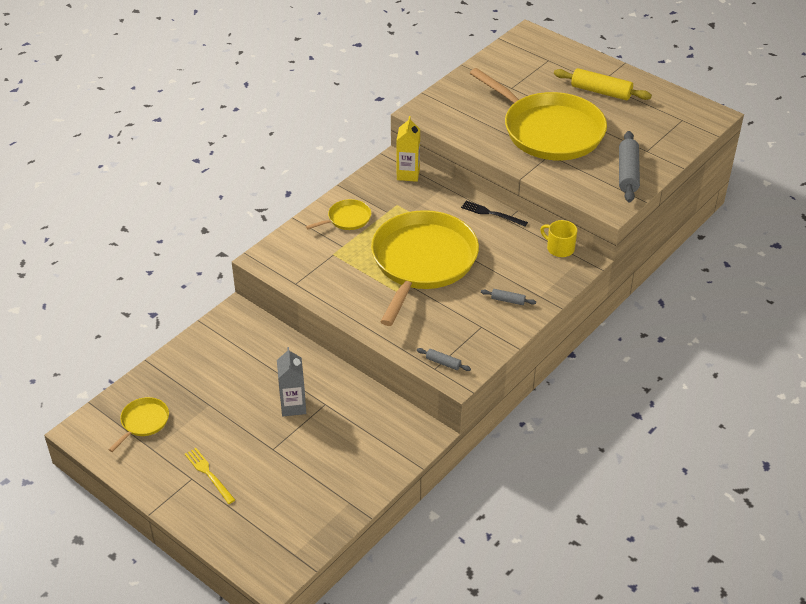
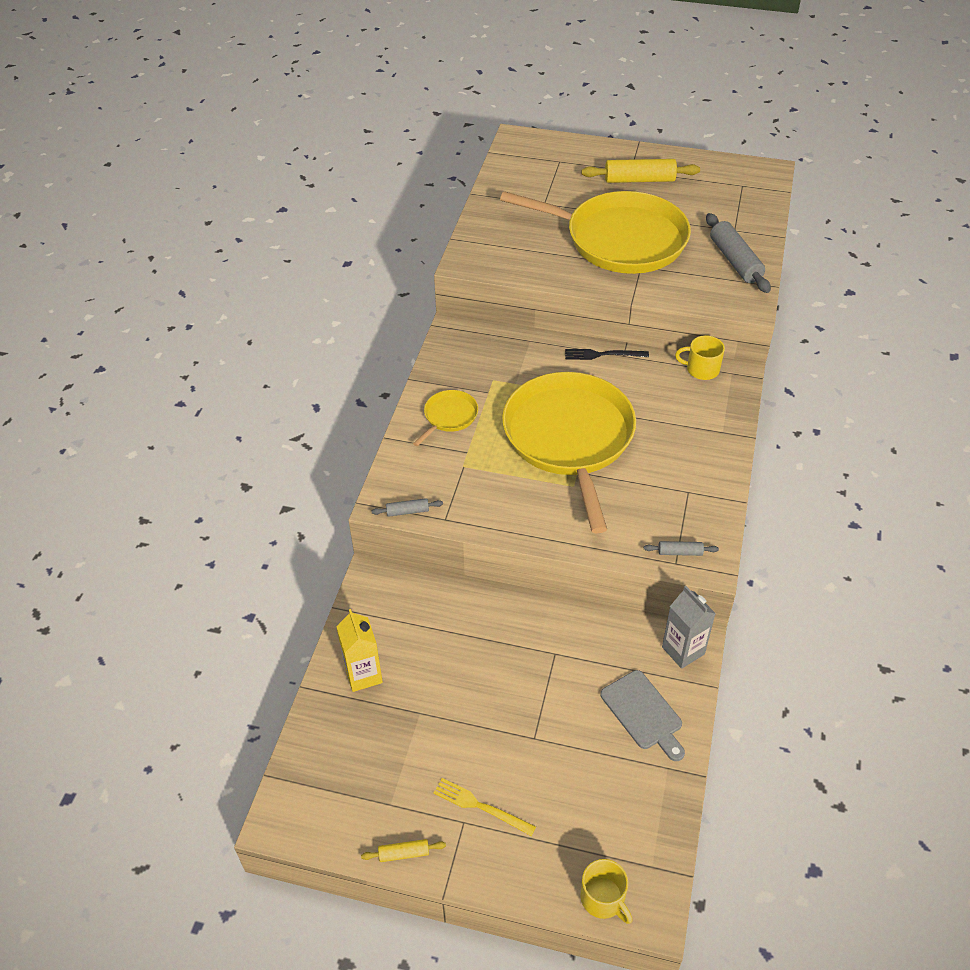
camera: 25 degrees left, 5 degrees up
yellow pan [109,397,169,452] -> none
grey carton [277,347,306,416] -> grey carton moved to [662,586,716,669]
yellow carton [396,116,420,182] -> yellow carton moved to [336,609,383,692]
grey rolling pin [481,289,536,305] -> grey rolling pin moved to [372,498,443,517]
none -> yellow rolling pin [361,839,446,862]
none -> yellow mug [580,859,632,924]
none -> grey cutting board [600,670,685,761]

